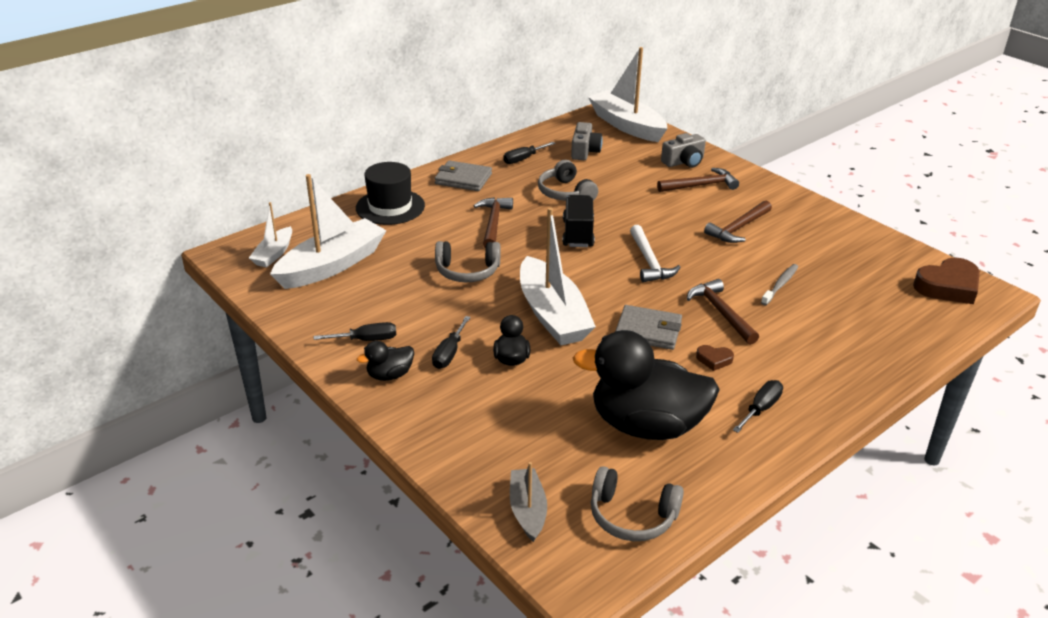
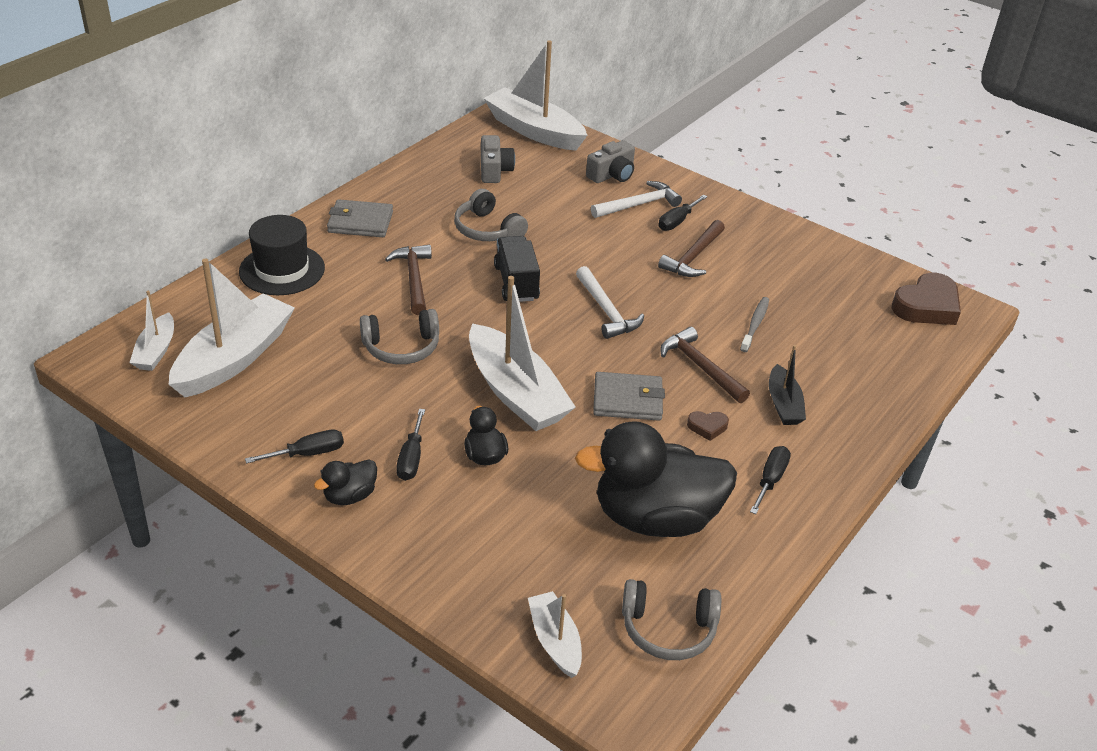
camera: 15 degrees left, 5 degrees up
black screwdriver [503,142,555,164] -> black screwdriver moved to [659,194,708,231]
grey boat [510,462,547,542] -> white boat [528,591,582,678]
brown hammer [657,168,739,192] -> white hammer [591,181,682,218]
none -> black boat [769,345,806,425]

